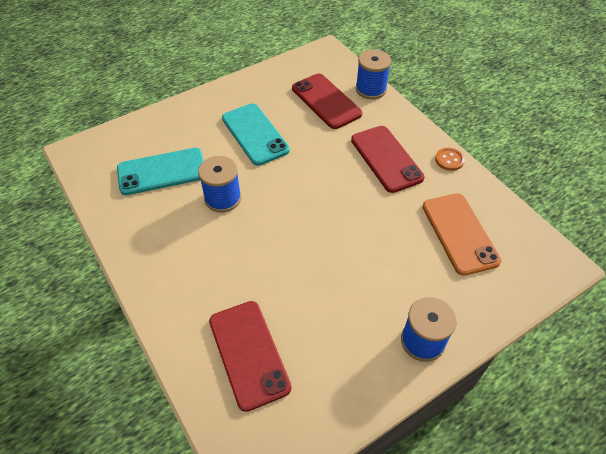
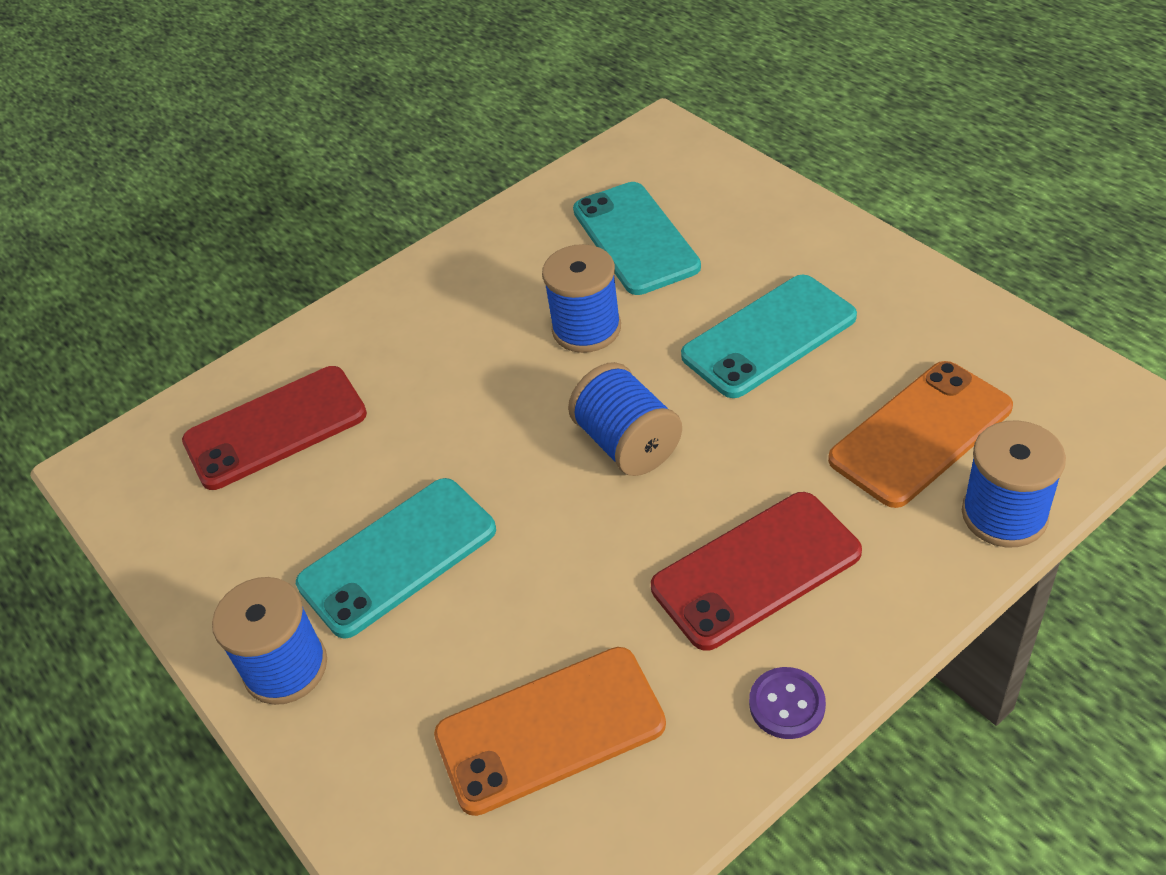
camera: 90 degrees right, 5 degrees down
red phone [292,73,362,129] -> orange phone [828,361,1013,508]
orange button [435,147,465,171] -> purple button [749,667,826,739]
none -> turquoise phone [296,478,496,639]
none -> blue spool [568,362,682,476]

